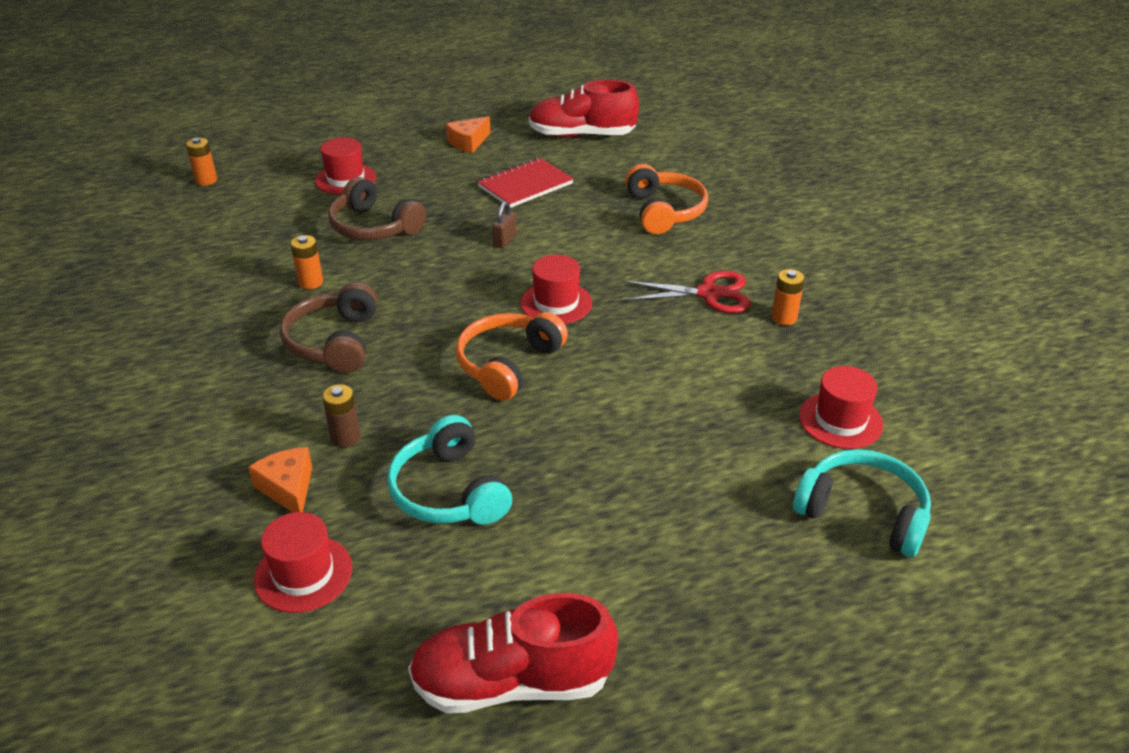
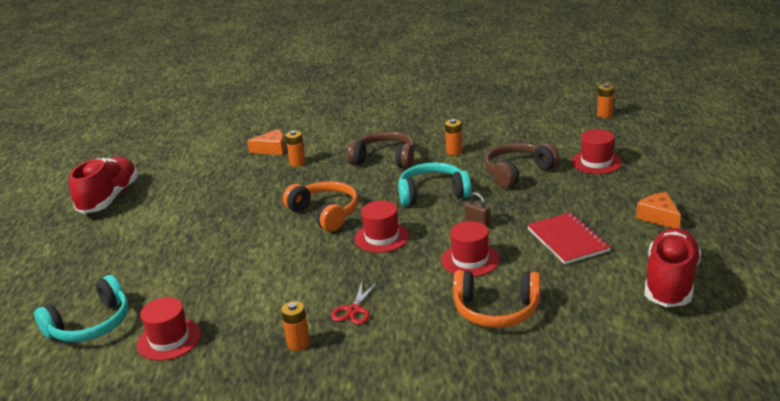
camera: 110 degrees right, 10 degrees down
red hat [254,512,352,613] -> red hat moved to [441,221,500,277]
brown battery [322,384,360,447] -> orange battery [285,131,306,167]
turquoise headphones [387,415,512,525] -> turquoise headphones moved to [398,162,471,206]
red scissors [623,271,751,313] -> red scissors [331,280,377,325], size x0.65

